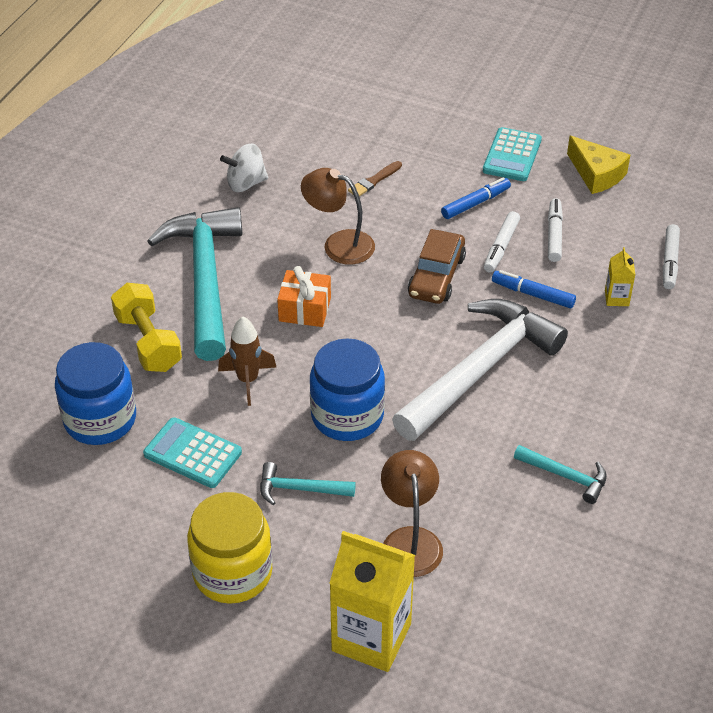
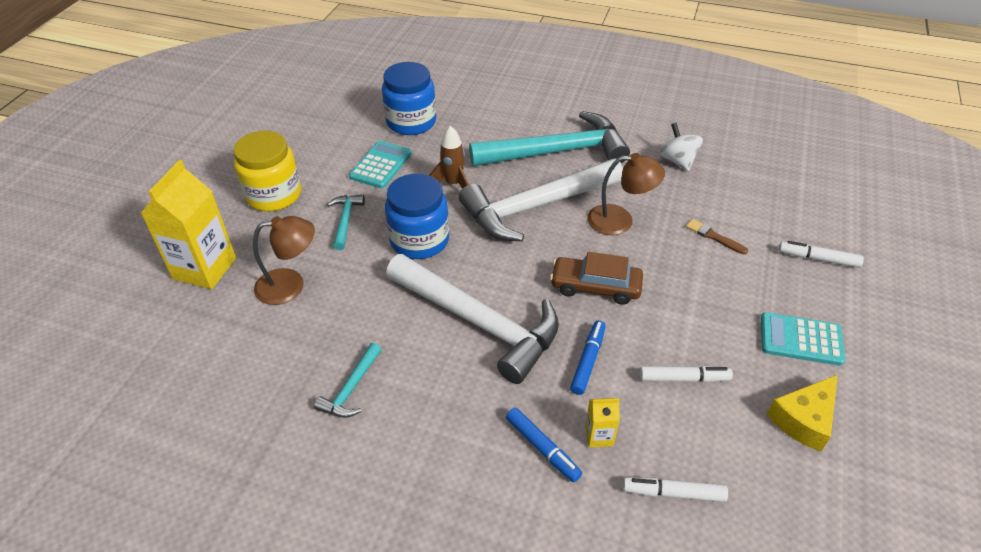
camera: 85 degrees right, 0 degrees up
yellow dumbbell [111,283,182,372] -> none
orange gift [277,266,331,327] -> white hammer [459,159,623,242]
brown lamp [301,168,375,265] -> brown lamp turned 75 degrees clockwise [587,153,665,235]
blue marker [441,177,511,219] -> blue marker moved to [506,408,582,482]
white marker [484,211,520,273] -> white marker moved to [779,241,864,268]

